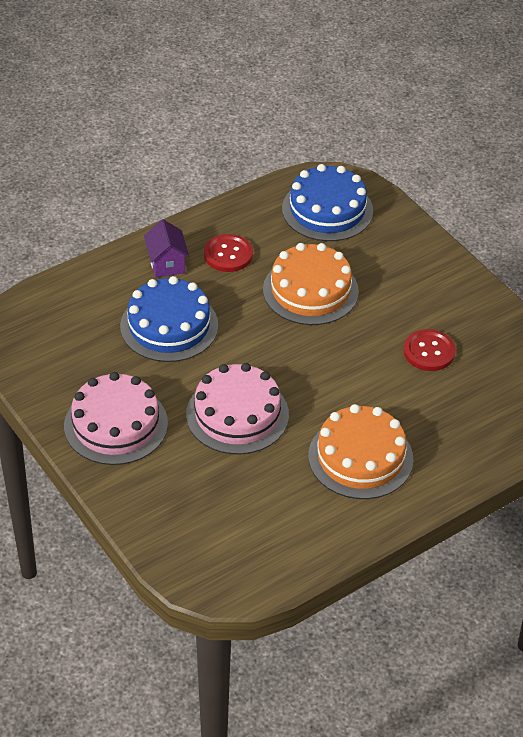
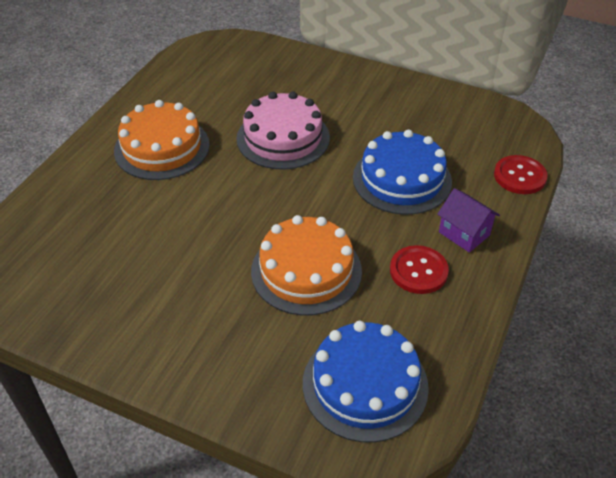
camera: 150 degrees right, 0 degrees up
pink cake [64,372,168,465] -> none
red button [403,329,456,371] -> red button moved to [494,155,548,194]

